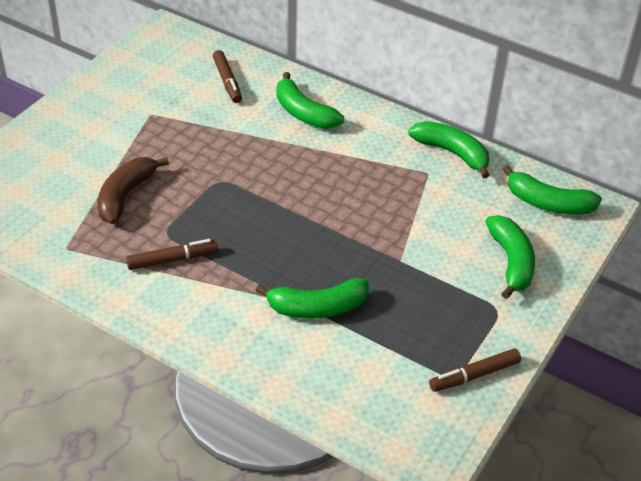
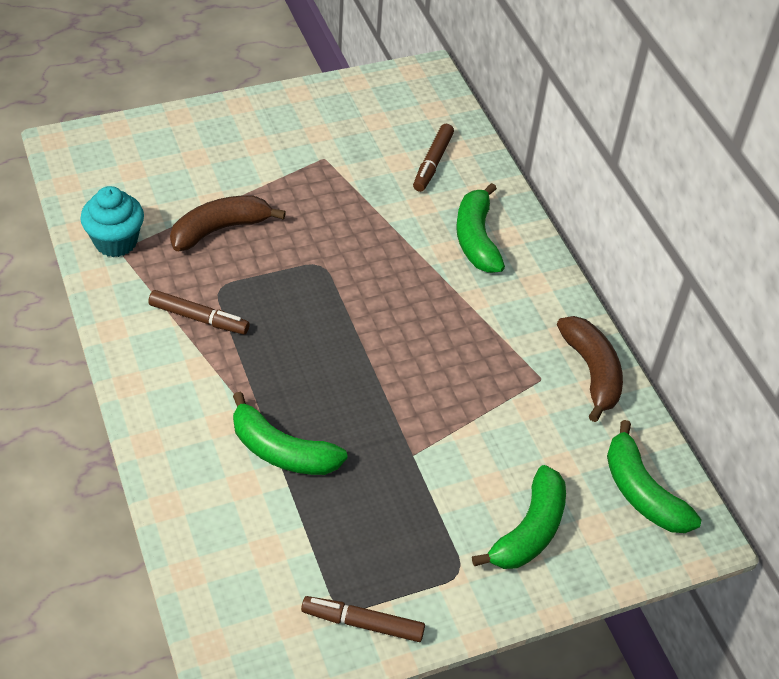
camera: 35 degrees right, 5 degrees up
green banana [408,121,490,178] -> brown banana [557,316,623,422]
none -> turquoise cupcake [80,186,144,257]

